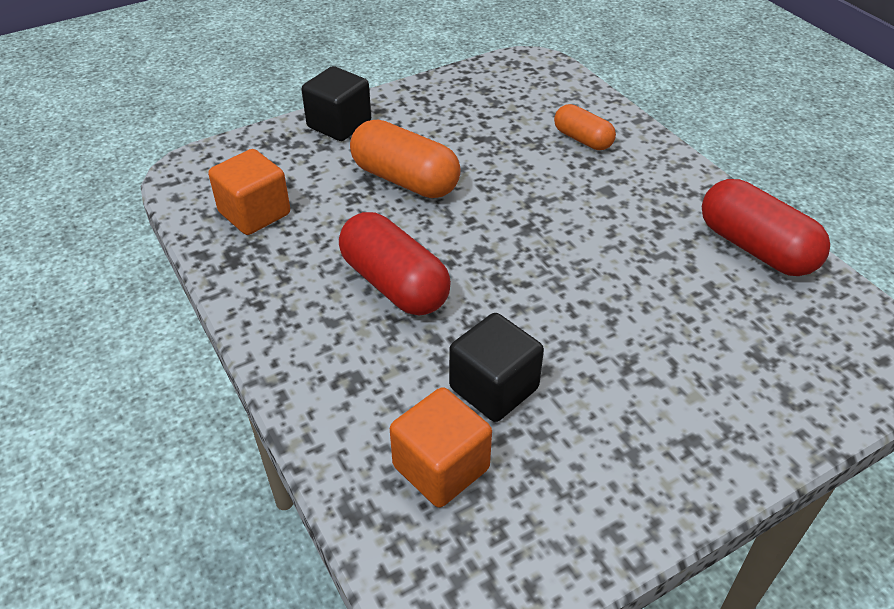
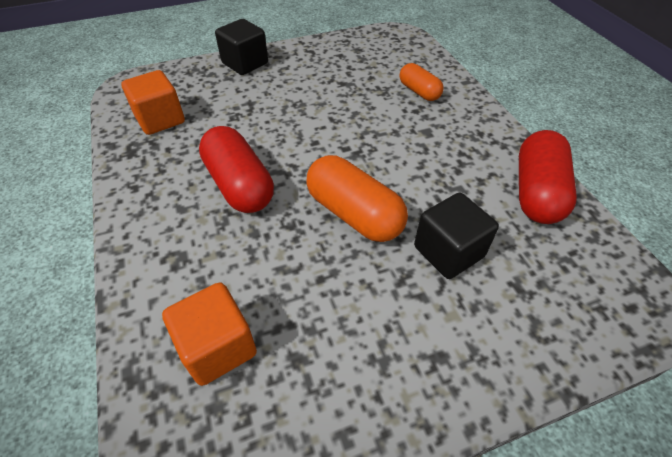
camera: 10 degrees right, 5 degrees up
orange capsule [350,120,461,198] -> orange capsule moved to [306,155,408,242]
black cube [449,313,544,422] -> black cube moved to [414,193,499,279]
red capsule [702,179,830,276] -> red capsule turned 45 degrees clockwise [519,130,577,224]

